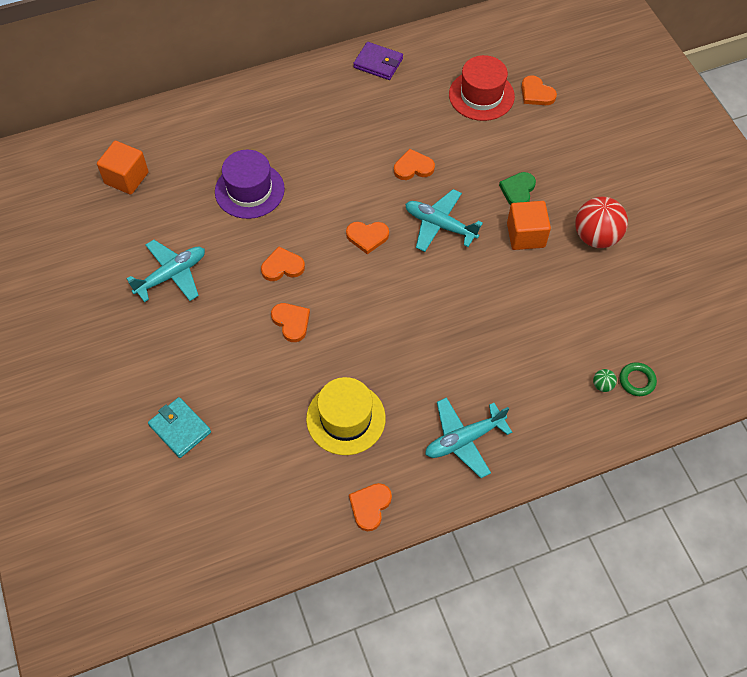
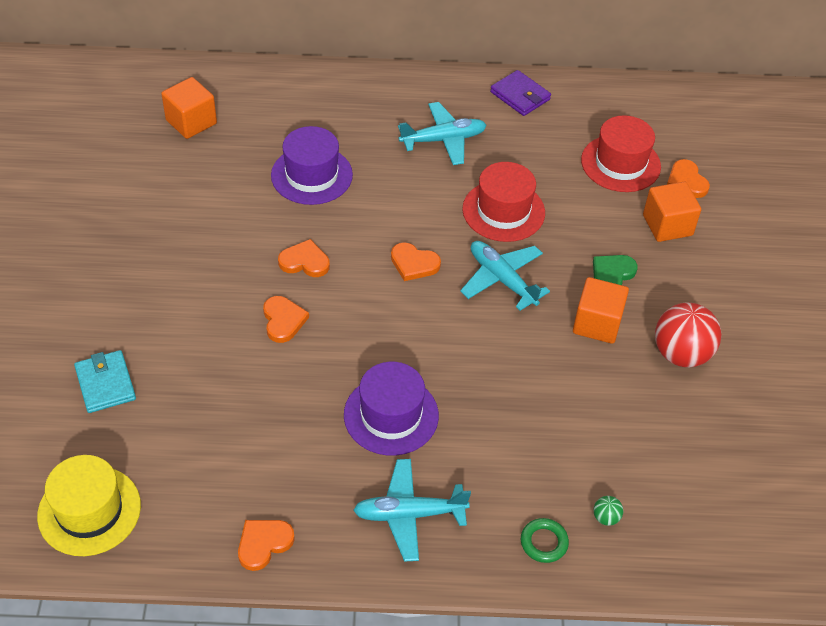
camera: 20 degrees right, 10 degrees down
turquoise plane [127,240,205,302] -> turquoise plane moved to [398,102,486,165]
yellow hat [306,377,386,455] -> yellow hat moved to [37,455,141,556]
orange heart [394,149,435,180] -> red hat [462,162,545,242]
green ring [620,362,657,396] -> green ring moved to [521,518,569,563]
none -> purple hat [344,362,439,456]
none -> orange cube [643,182,701,242]

